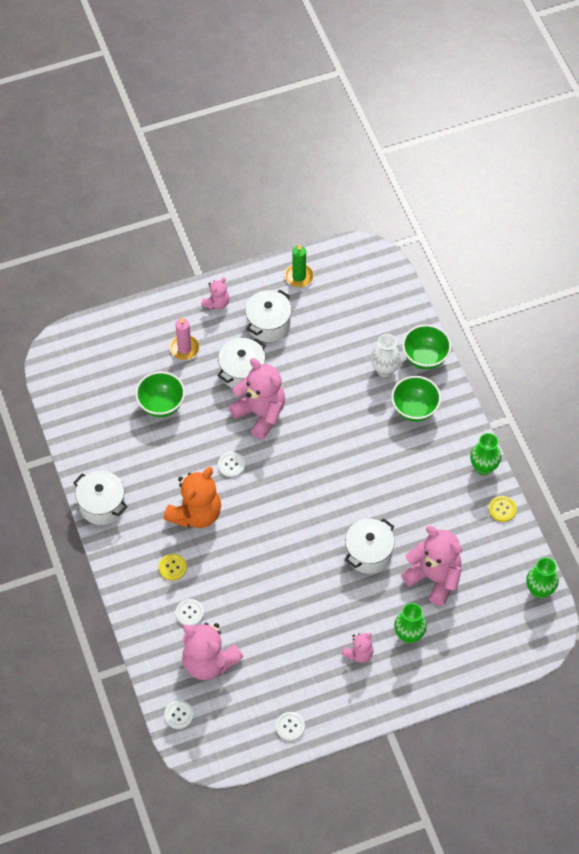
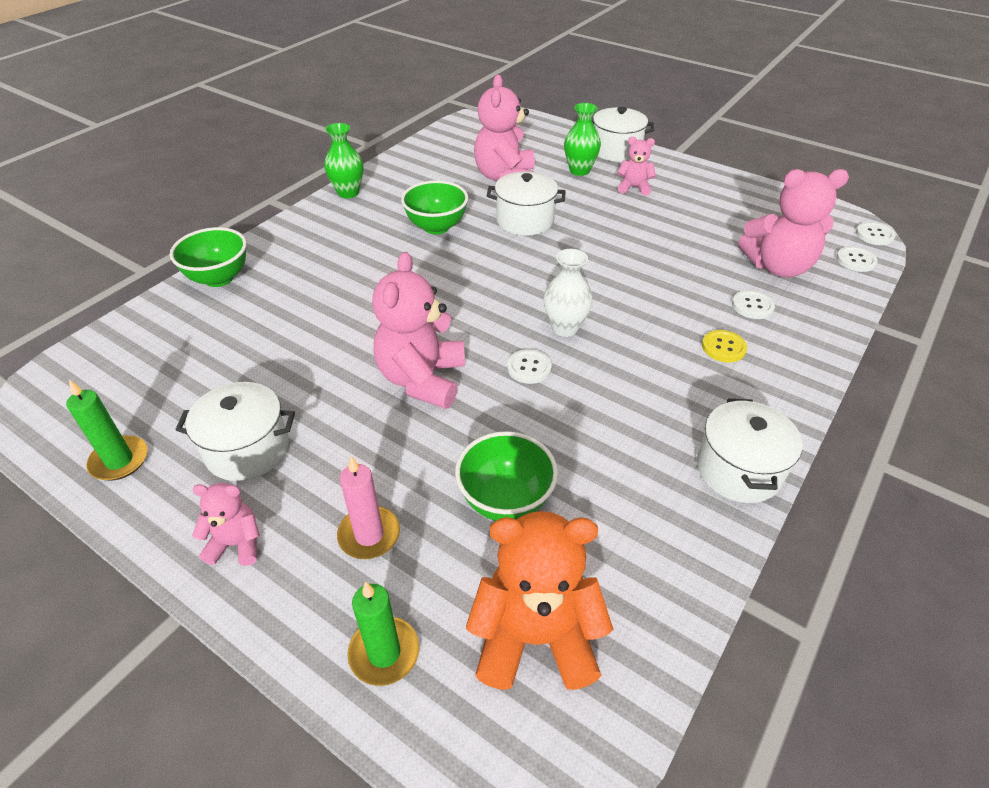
camera: 125 degrees left, 15 degrees down
orange teddy bear [164,467,221,528] -> orange teddy bear moved to [466,511,613,690]
pink teddy bear [182,623,243,680] -> pink teddy bear turned 90 degrees clockwise [738,169,849,278]
white pot [217,338,266,388] -> white pot moved to [592,107,654,162]
white button [276,712,305,741] -> white button moved to [856,222,896,245]
white vase [371,334,401,377] -> white vase moved to [544,249,593,337]
green bowl [391,376,441,422] -> green bowl moved to [401,180,468,234]
yellow button [489,496,517,522] -> none
green vase [527,557,559,599] -> none
none -> green candle [347,582,419,686]

